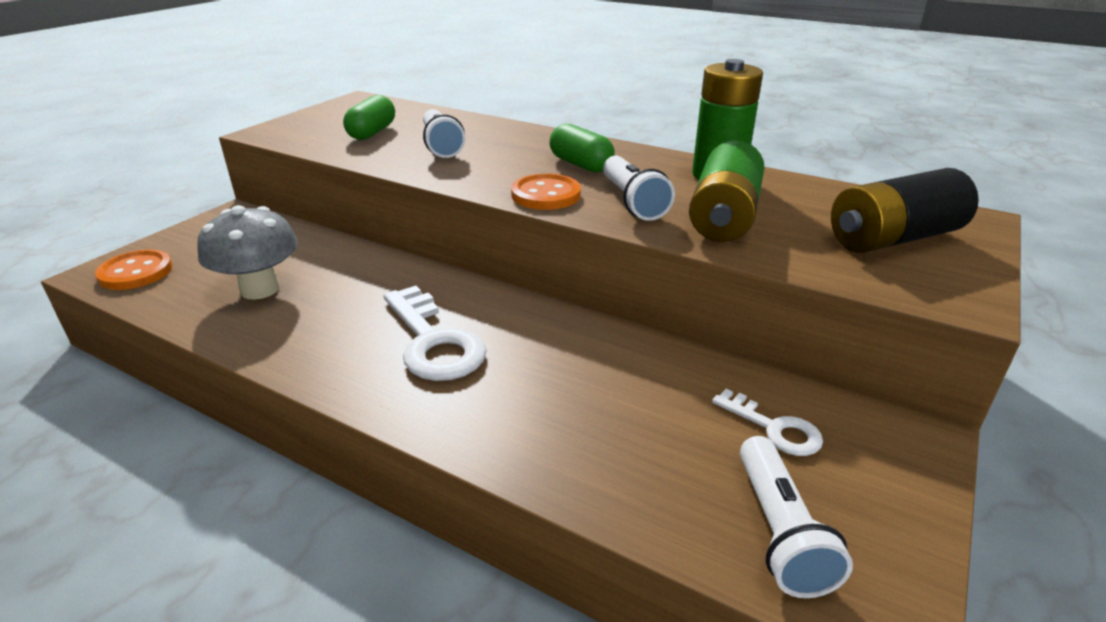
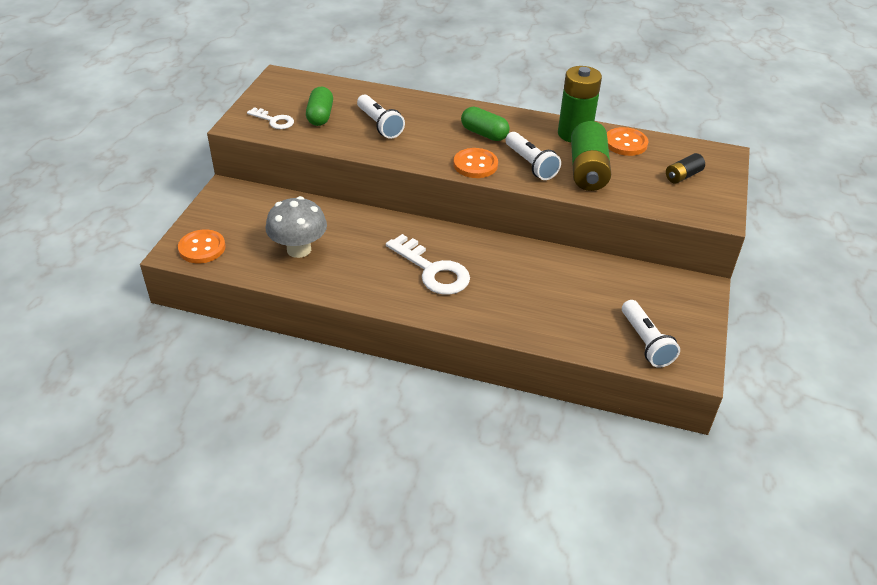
camera: 15 degrees left, 10 degrees up
white key [712,389,823,456] -> white key moved to [247,107,294,129]
black battery [831,168,979,253] -> black battery [666,153,705,183], size x0.53
none -> orange button [607,127,648,156]

